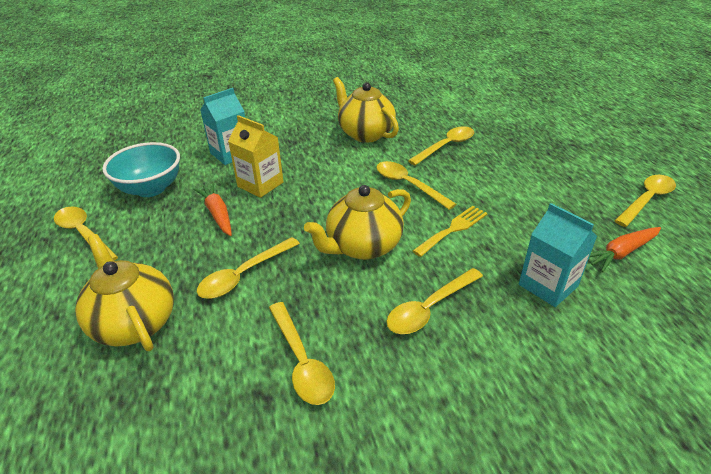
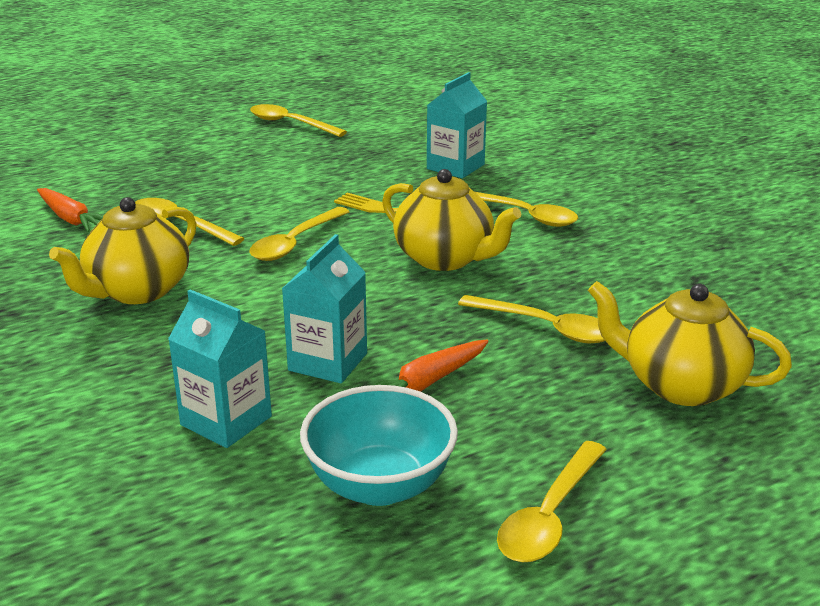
camera: 105 degrees left, 10 degrees down
yellow teapot [75,234,174,351] -> yellow teapot turned 75 degrees clockwise [588,281,792,406]
yellow carton [228,115,283,198] -> turquoise carton [282,234,367,383]
yellow spoon [269,302,335,405] -> none
orange carrot [590,227,661,272] -> orange carrot moved to [37,188,103,232]

